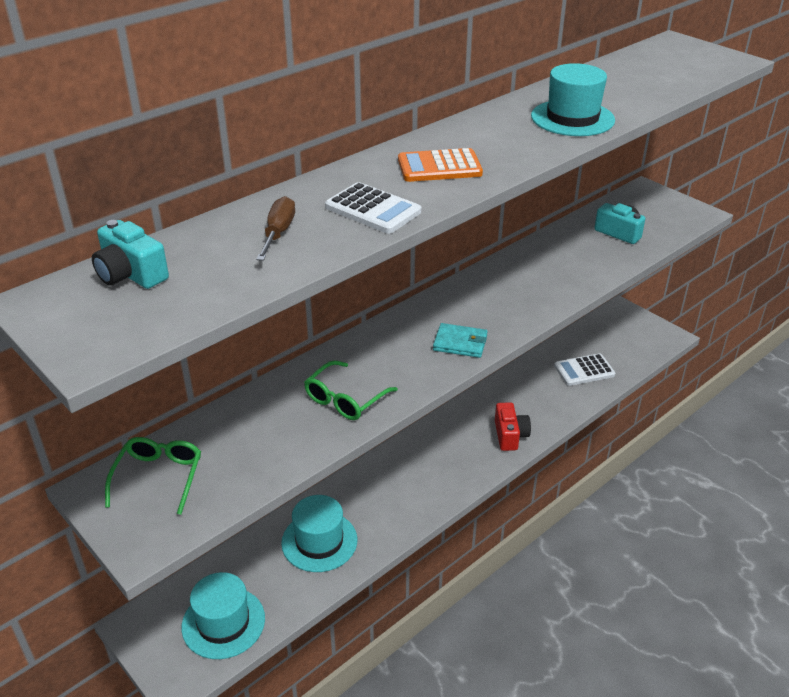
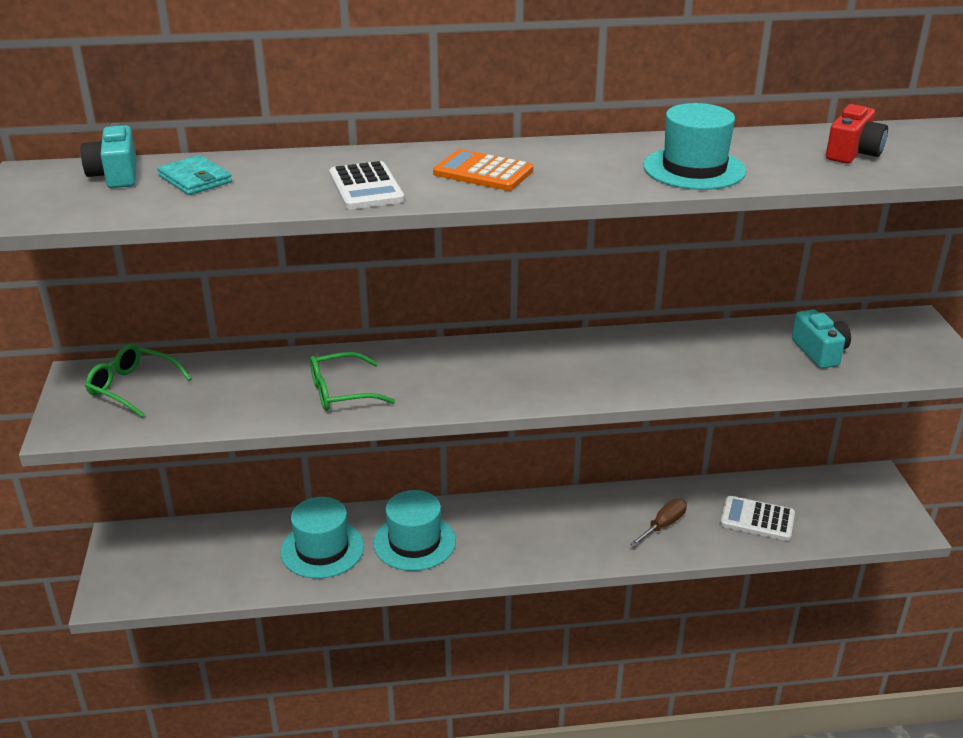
camera: 35 degrees right, 5 degrees down
green glasses [105,437,201,515] -> green glasses turned 105 degrees counterclockwise [85,344,192,417]
turquoise hat [181,572,265,659] -> turquoise hat moved to [373,490,456,571]
brown screwdriver [256,196,295,261] -> brown screwdriver moved to [630,499,687,547]
turquoise wallet [433,323,488,358] -> turquoise wallet moved to [157,155,232,195]
red camera [495,402,531,451] -> red camera moved to [826,104,888,164]

